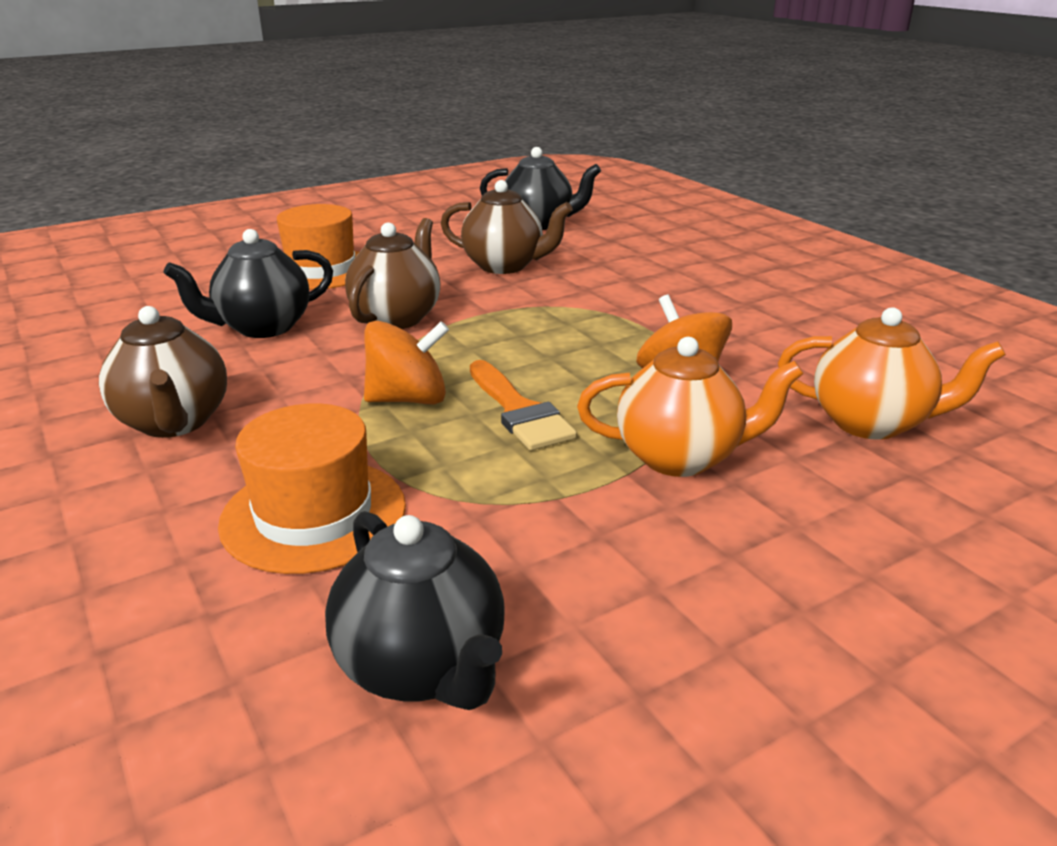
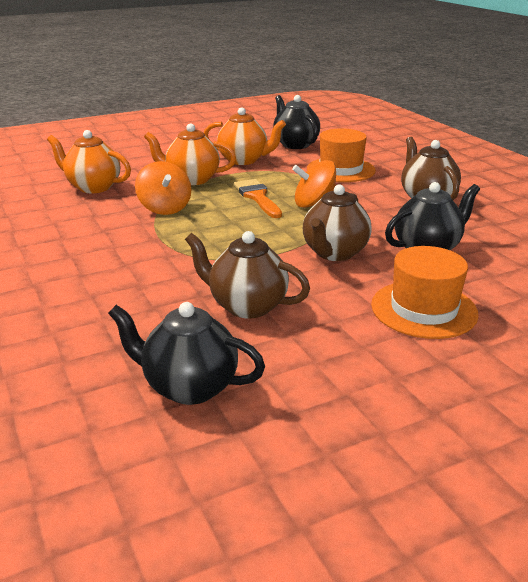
camera: 175 degrees left, 0 degrees up
none -> orange teapot [204,107,286,165]

